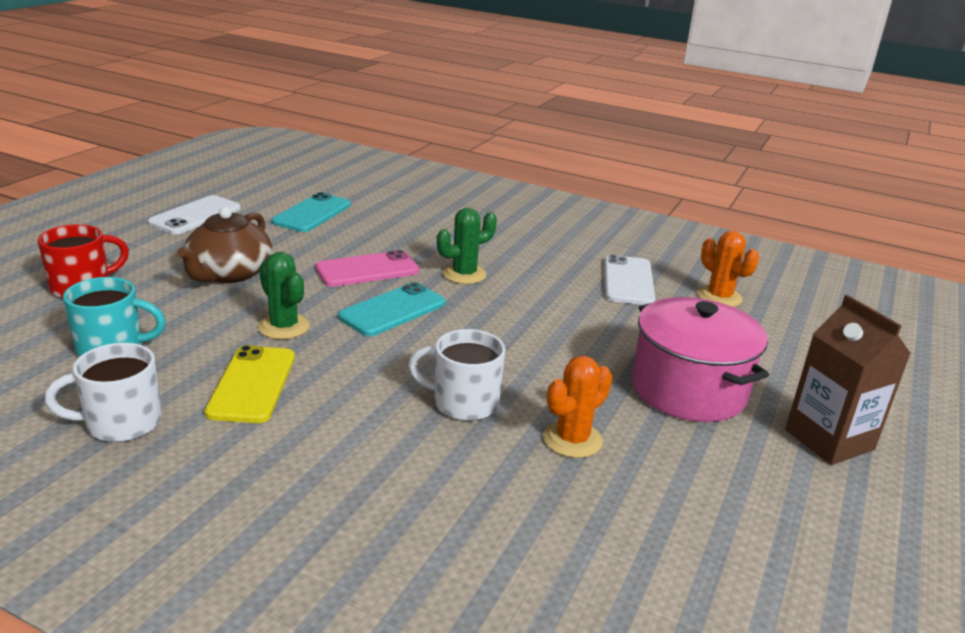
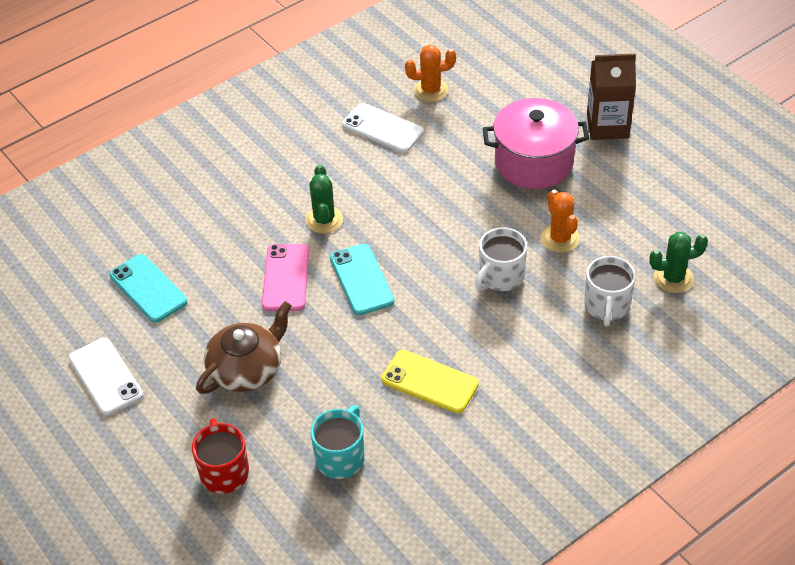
camera: 60 degrees left, 20 degrees up
white mug [45,343,162,442] -> white mug moved to [584,256,636,326]
brown teapot [177,207,273,283] -> brown teapot turned 90 degrees counterclockwise [196,301,292,394]
green cactus [258,252,310,339] -> green cactus moved to [649,232,708,293]

